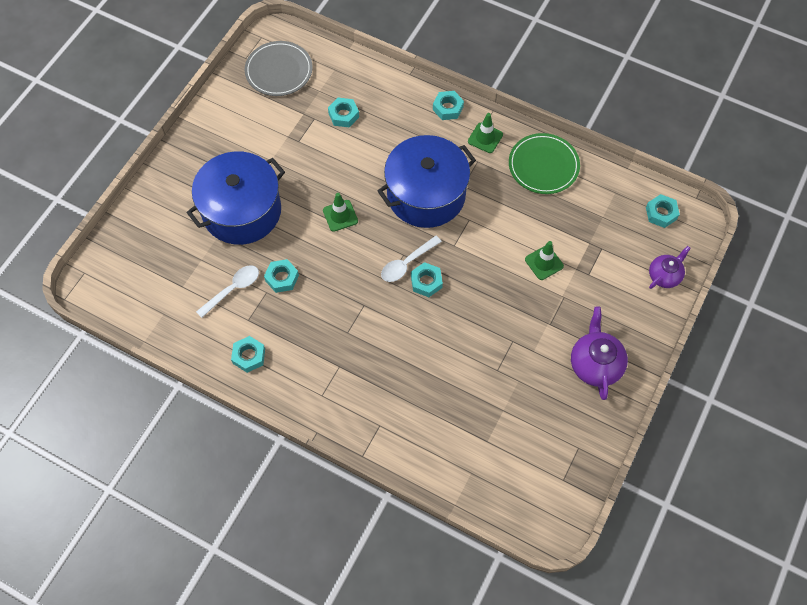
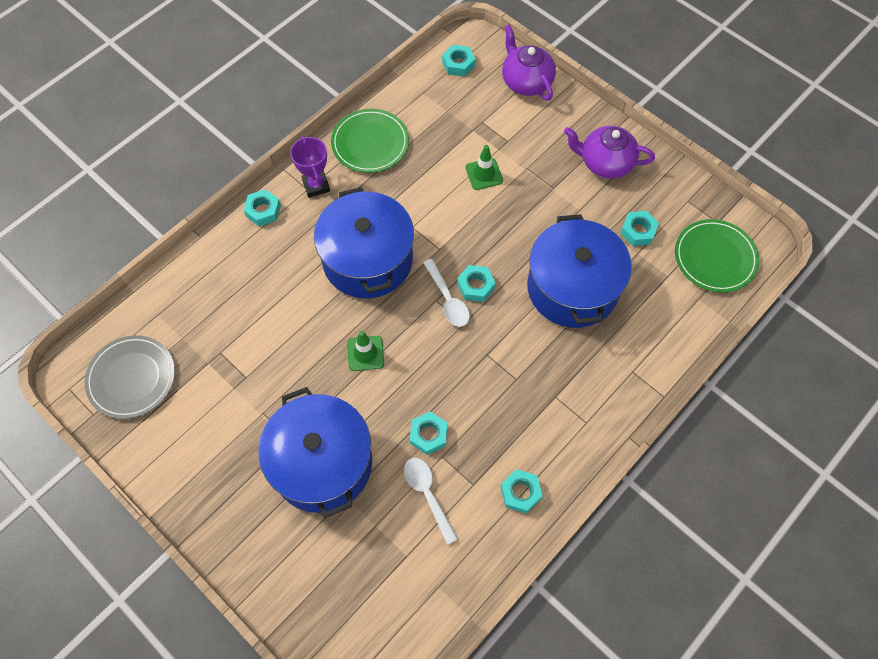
camera: 75 degrees left, 0 degrees up
turquoise nut [328,98,359,127] -> turquoise nut moved to [620,211,659,246]
green traffic cone [468,113,503,153] -> purple trophy [290,136,330,198]
purple teapot [649,246,691,289] -> purple teapot [502,24,556,101], size x1.53
none -> blue pot [527,214,632,328]
none -> green plate [675,219,759,292]

